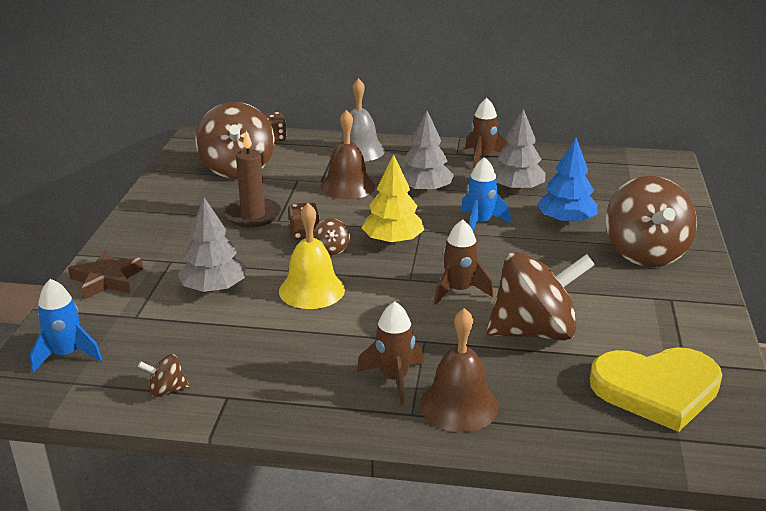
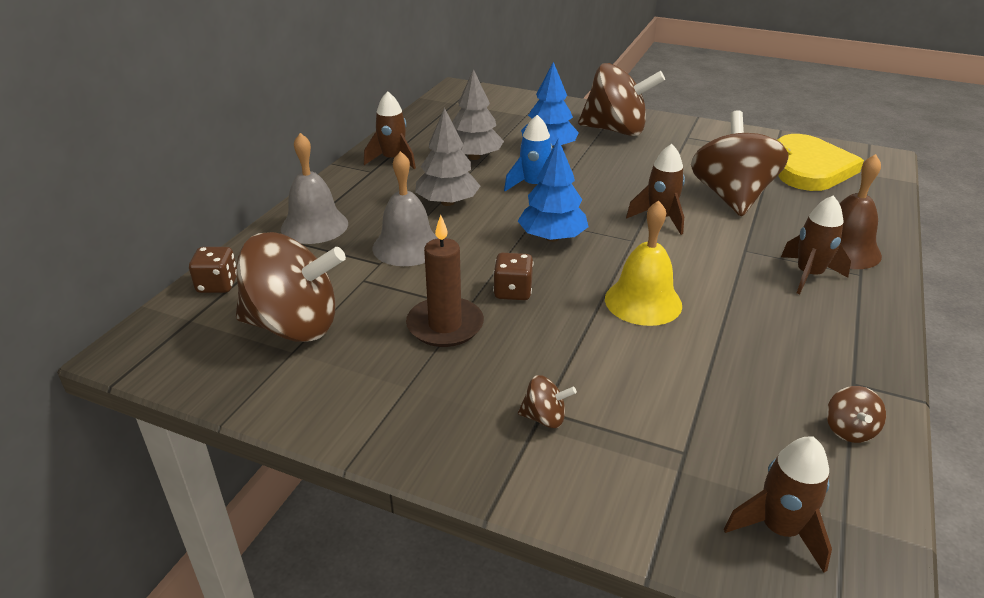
camera: 75 degrees left, 5 degrees up
blue rocket [30,279,102,373] -> brown rocket [724,437,832,573]
brown star [68,250,143,299] -> none
grey tree [178,197,246,293] -> none
brown spinning top [313,218,350,255] -> brown spinning top moved to [518,375,577,428]
brown bell [321,110,375,200] -> grey bell [372,151,437,266]
yellow tree [362,155,424,245] -> blue tree [518,139,589,242]

